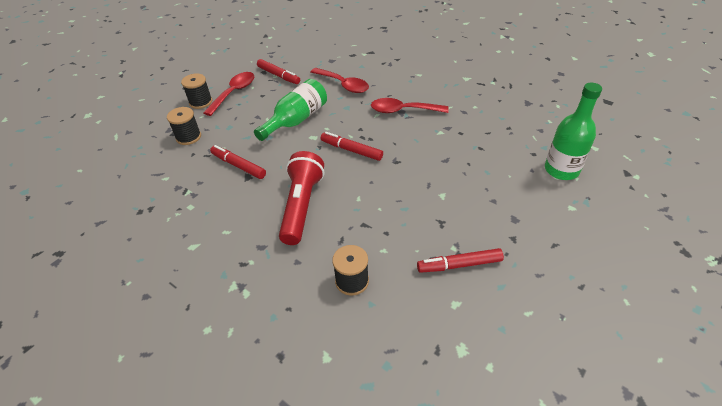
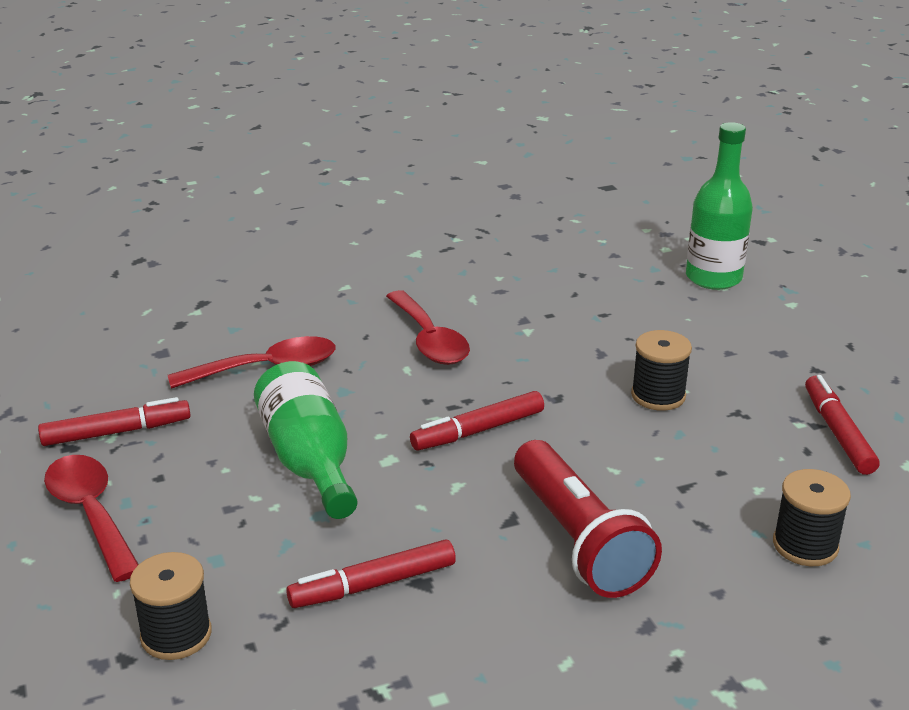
camera: 60 degrees left, 15 degrees down
black spool [181,73,212,109] -> black spool moved to [631,330,692,411]
red flashlight [279,151,324,245] -> red flashlight turned 150 degrees counterclockwise [514,440,662,598]
red spoon [371,98,449,113] -> red spoon turned 60 degrees counterclockwise [386,290,470,365]
red marker [417,248,504,273] -> red marker turned 150 degrees clockwise [805,375,879,475]

